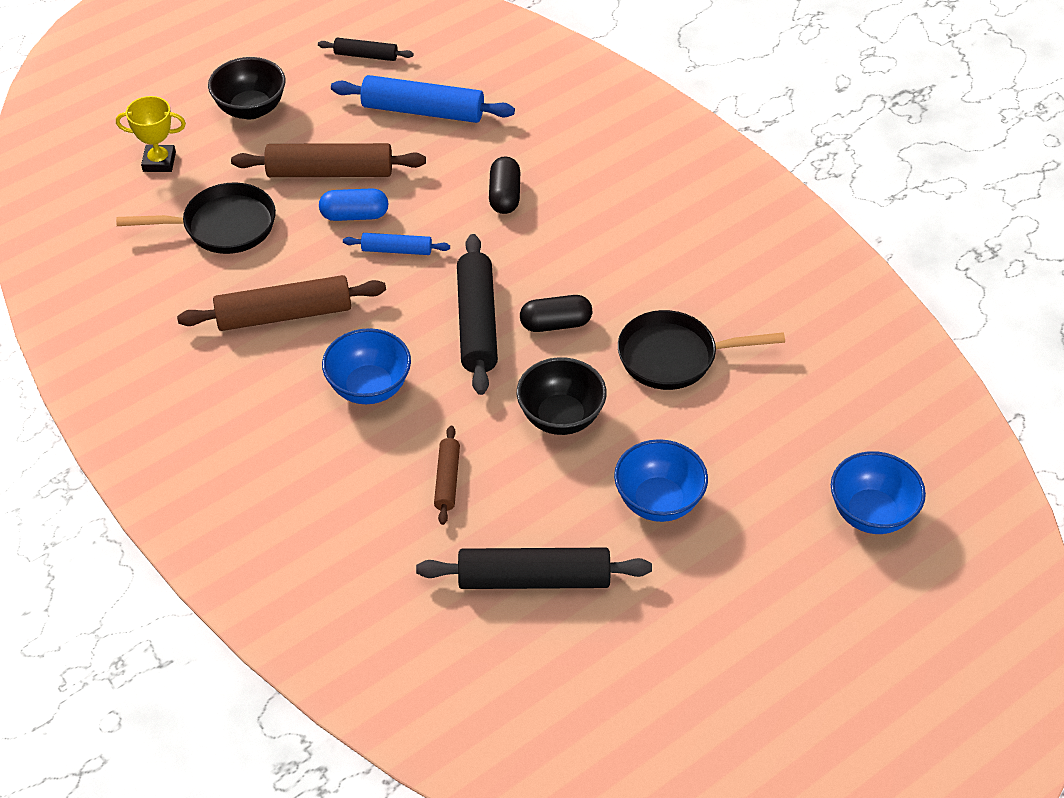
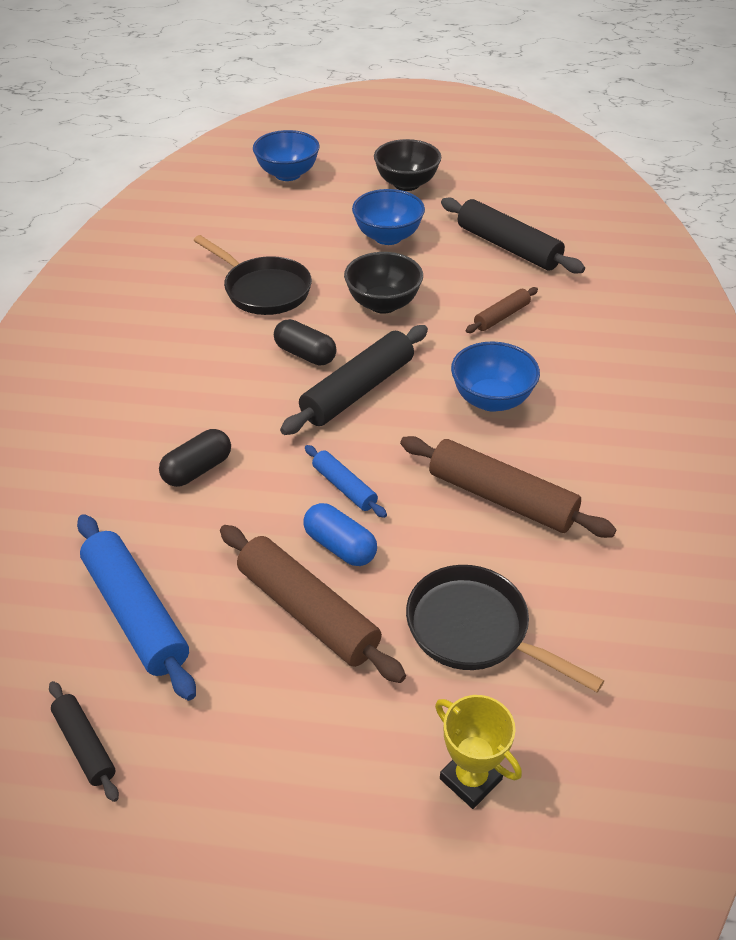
camera: 135 degrees left, 5 degrees down
black bowl [208,57,286,119] -> black bowl moved to [374,139,441,191]

